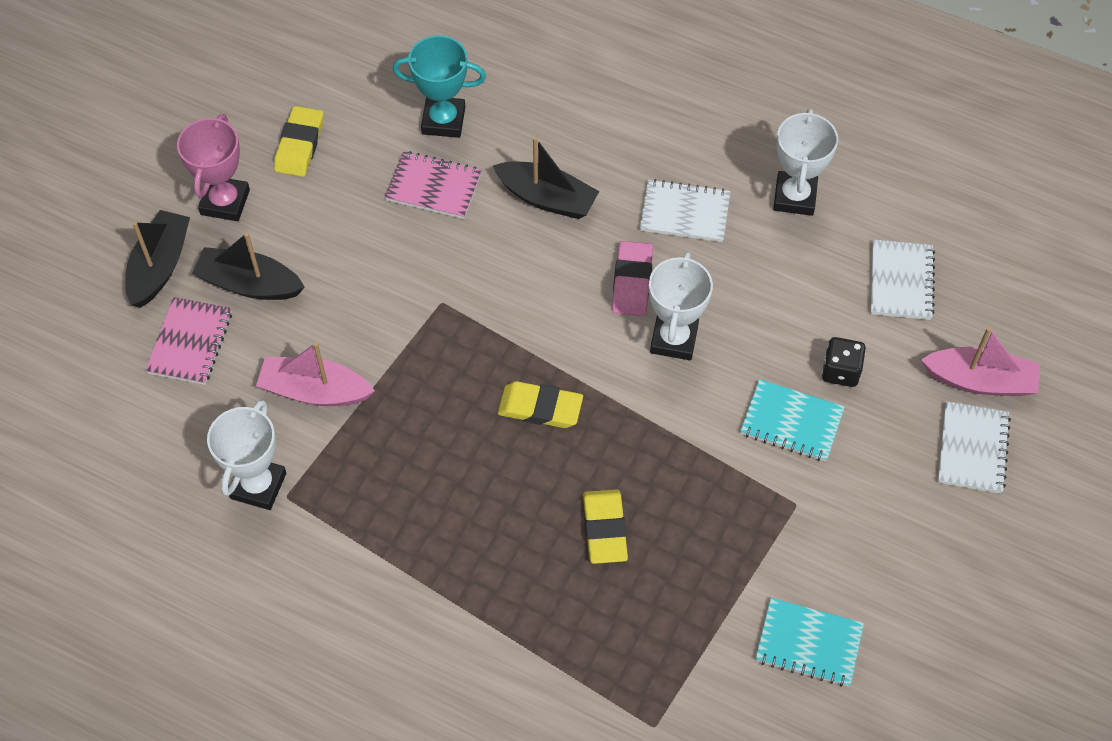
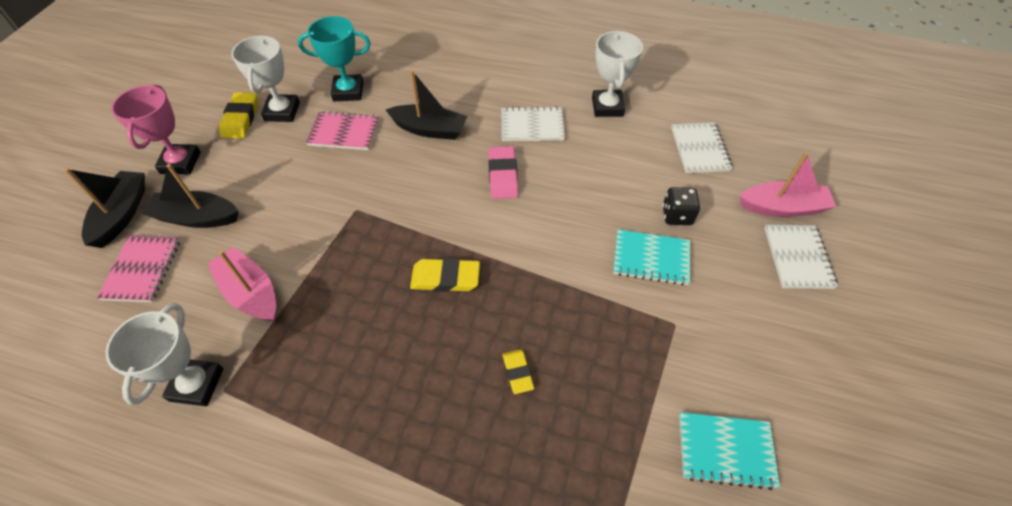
camera: 10 degrees left, 5 degrees down
pink boat [256,342,375,406] -> pink boat turned 45 degrees clockwise [207,247,276,322]
yellow eraser [583,489,628,564] -> yellow eraser [503,349,534,394], size x0.62
white trophy [649,252,713,360] -> white trophy moved to [231,36,300,122]

